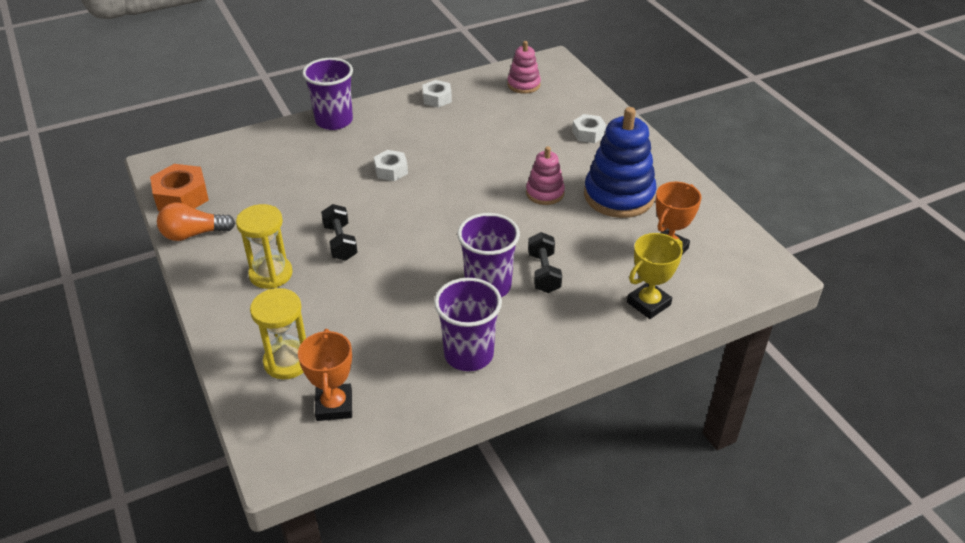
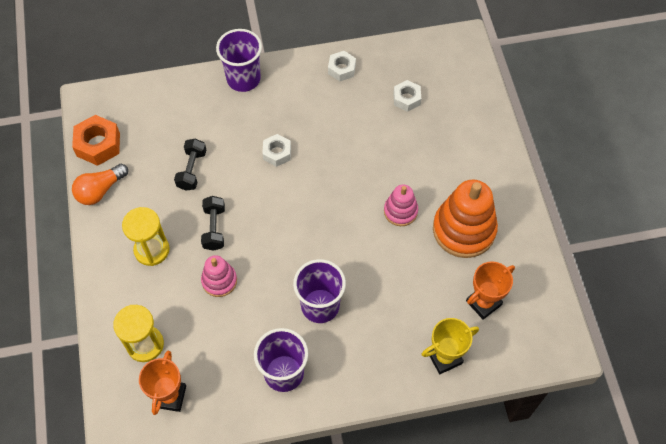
camera: 15 degrees right, 20 degrees up
orange light bulb [157,203,235,241] -> orange light bulb turned 45 degrees counterclockwise [72,163,128,205]
pink stacking toy [507,41,541,94] -> pink stacking toy moved to [201,255,237,297]
black dumbbell [528,232,562,293] -> black dumbbell moved to [174,139,206,191]
white nut [572,114,607,143] -> white nut moved to [393,80,421,112]
blue stacking toy [584,107,657,218] -> orange stacking toy [433,180,498,258]

